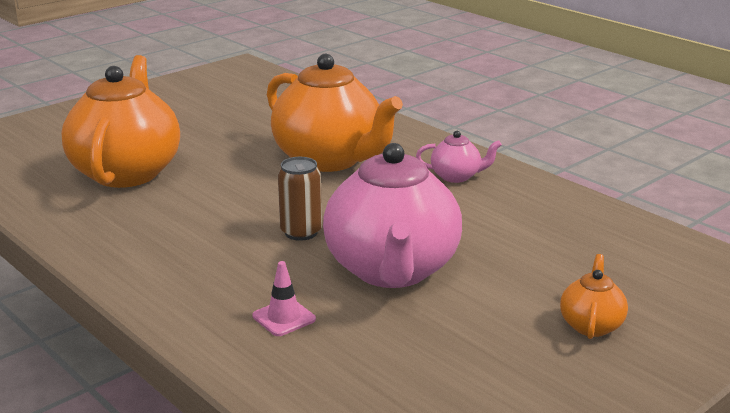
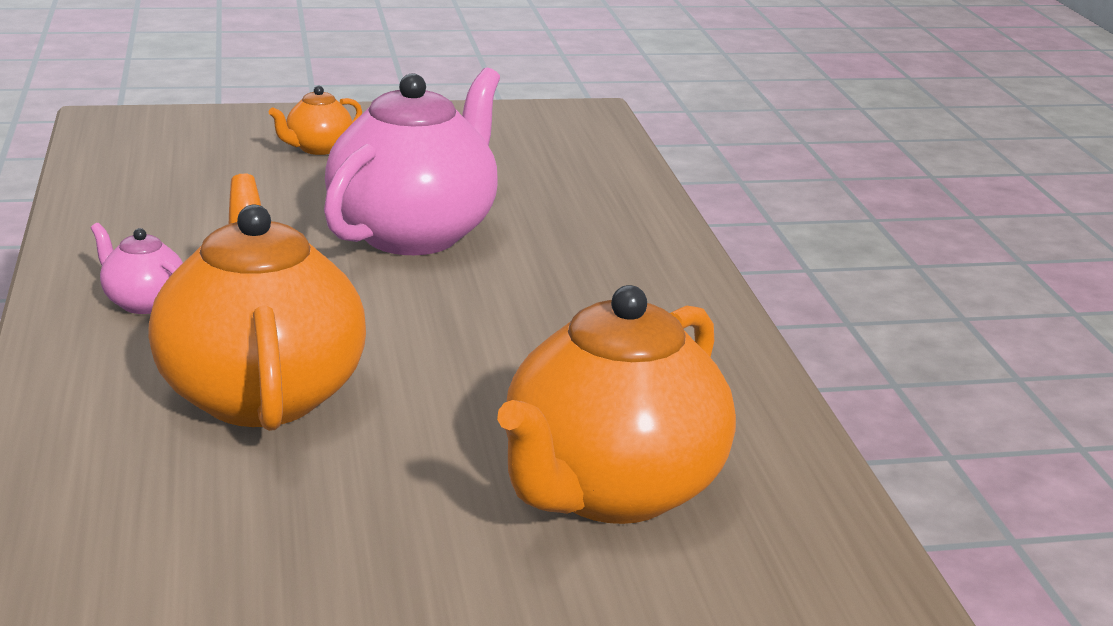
camera: 150 degrees left, 0 degrees up
pink traffic cone [252,261,316,336] -> none
brown can [278,157,322,241] -> none

